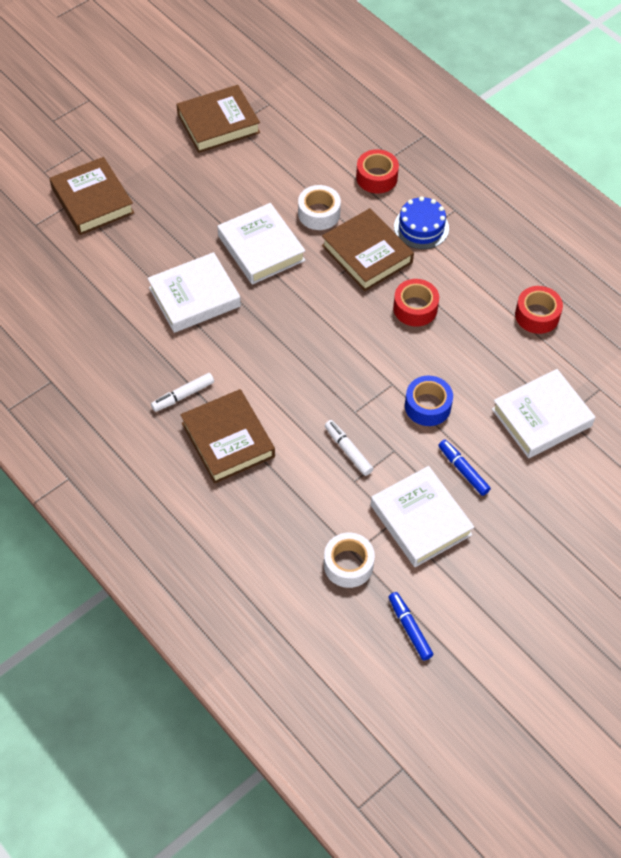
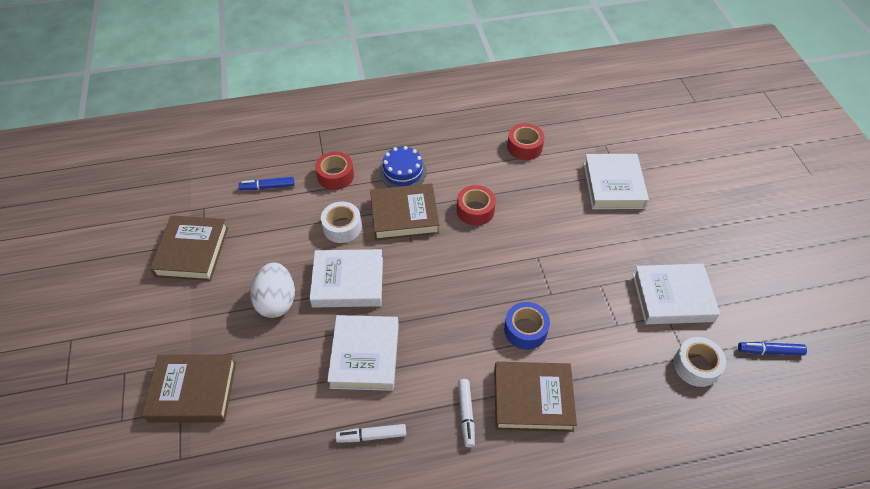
camera: 60 degrees left, 5 degrees down
white marker [325,420,373,476] -> white marker moved to [336,424,406,443]
blue tape [405,376,453,426] -> blue tape moved to [504,302,550,350]
blue marker [438,440,491,496] -> blue marker moved to [238,177,295,190]
none -> white egg [250,262,295,318]

